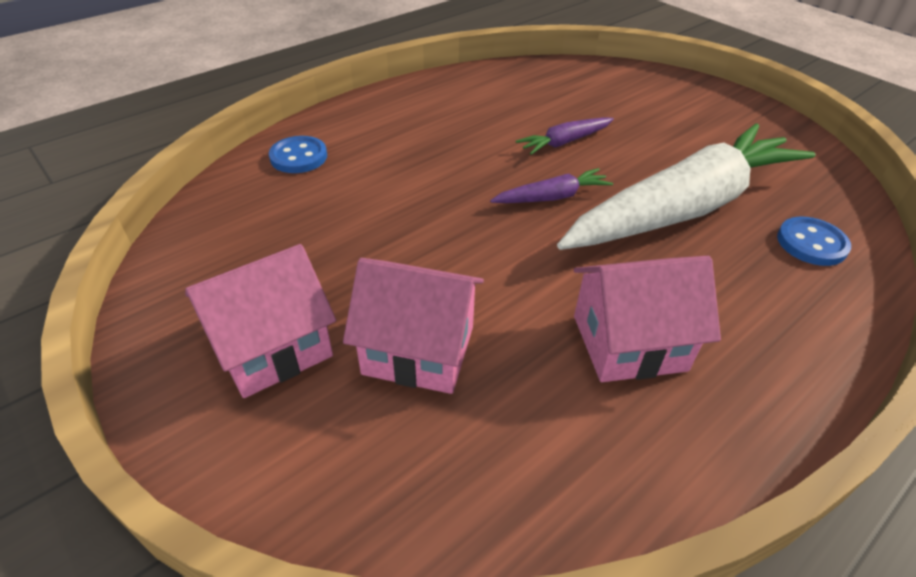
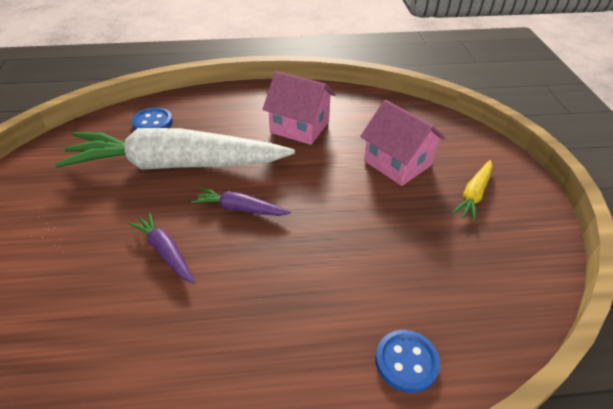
camera: 145 degrees left, 0 degrees up
pink house [185,244,336,398] -> yellow carrot [452,160,492,222]
purple carrot [516,117,614,155] -> purple carrot turned 135 degrees counterclockwise [128,212,195,284]

